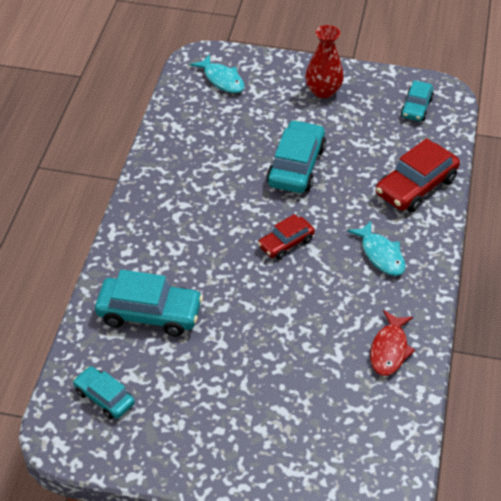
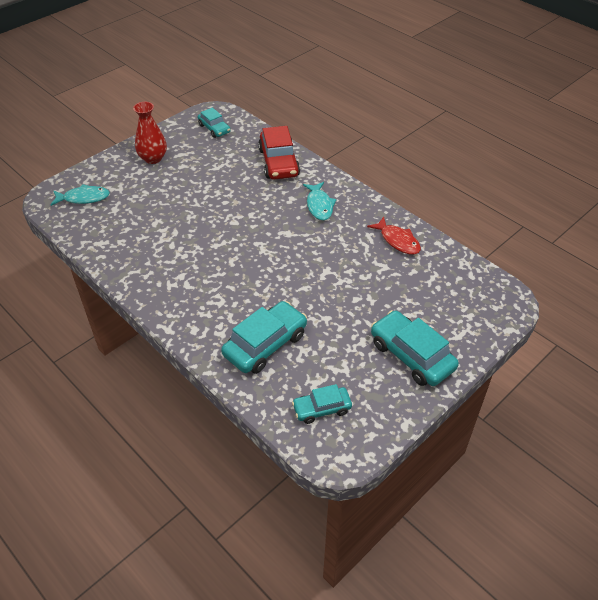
camera: 55 degrees left, 0 degrees up
red car [258,214,315,259] -> none
turquoise car [267,120,326,193] -> turquoise car moved to [371,310,459,386]
turquoise fish [347,221,406,276] -> turquoise fish turned 75 degrees clockwise [303,182,337,220]

